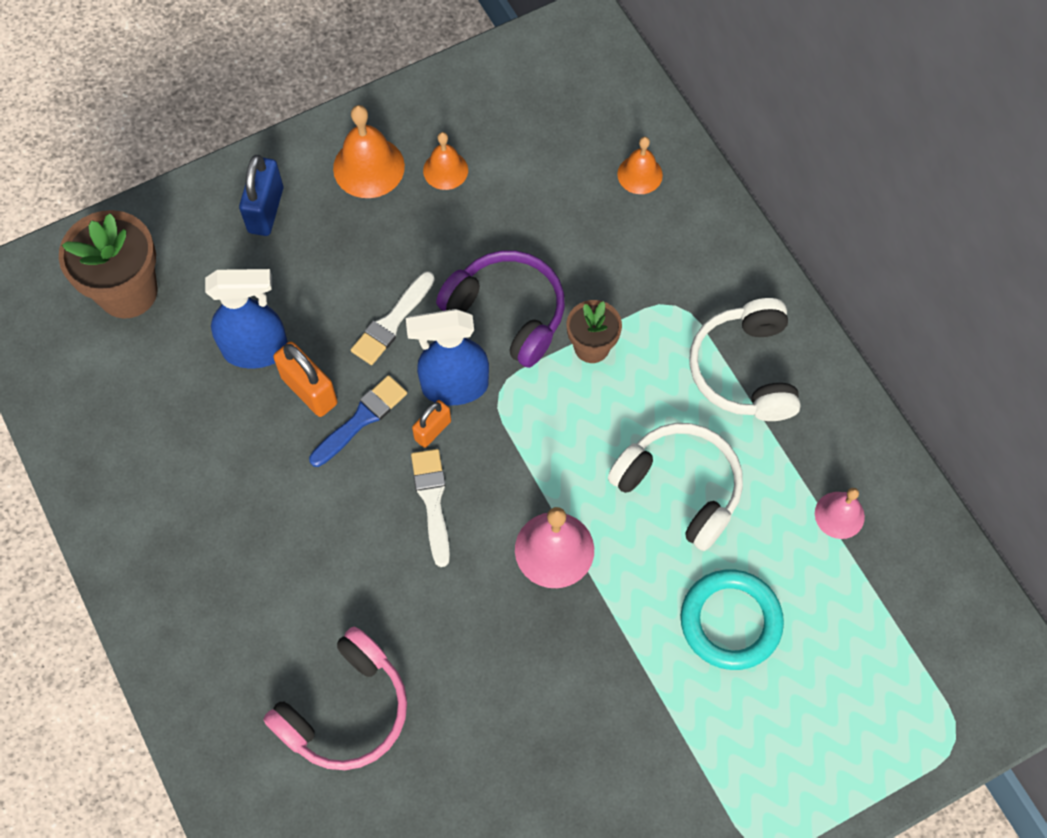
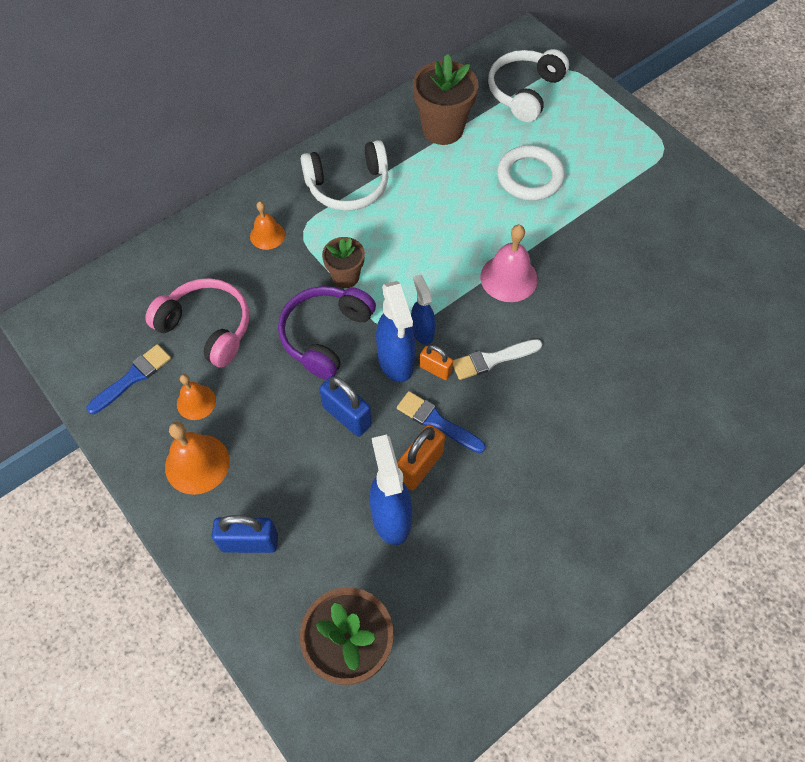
camera: 100 degrees left, 5 degrees down
pink headphones [263,627,407,770] -> pink headphones moved to [145,278,249,368]
white brush [351,271,435,365] -> blue padlock [319,376,372,437]
white headphones [608,423,743,551] -> white headphones moved to [488,49,569,122]
orange bell [617,137,663,194] -> orange bell moved to [250,201,285,250]
turquoise ring [681,569,784,670] -> white ring [497,145,565,201]
pink bell [815,488,865,539] -> brown flower pot [413,54,479,145]
none -> blue brush [86,344,171,414]
none -> blue spray bottle [411,274,436,345]

